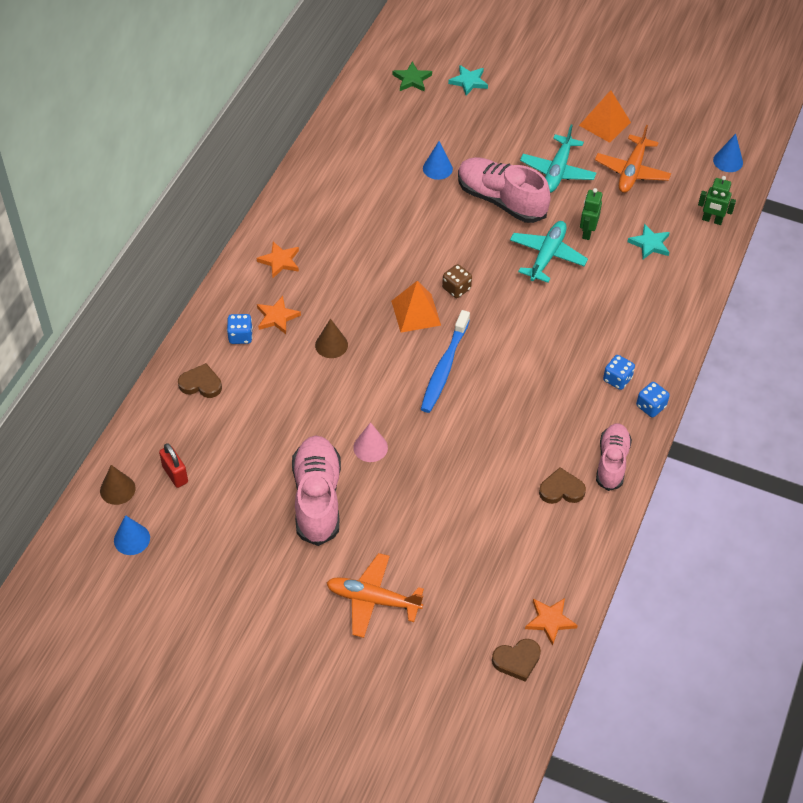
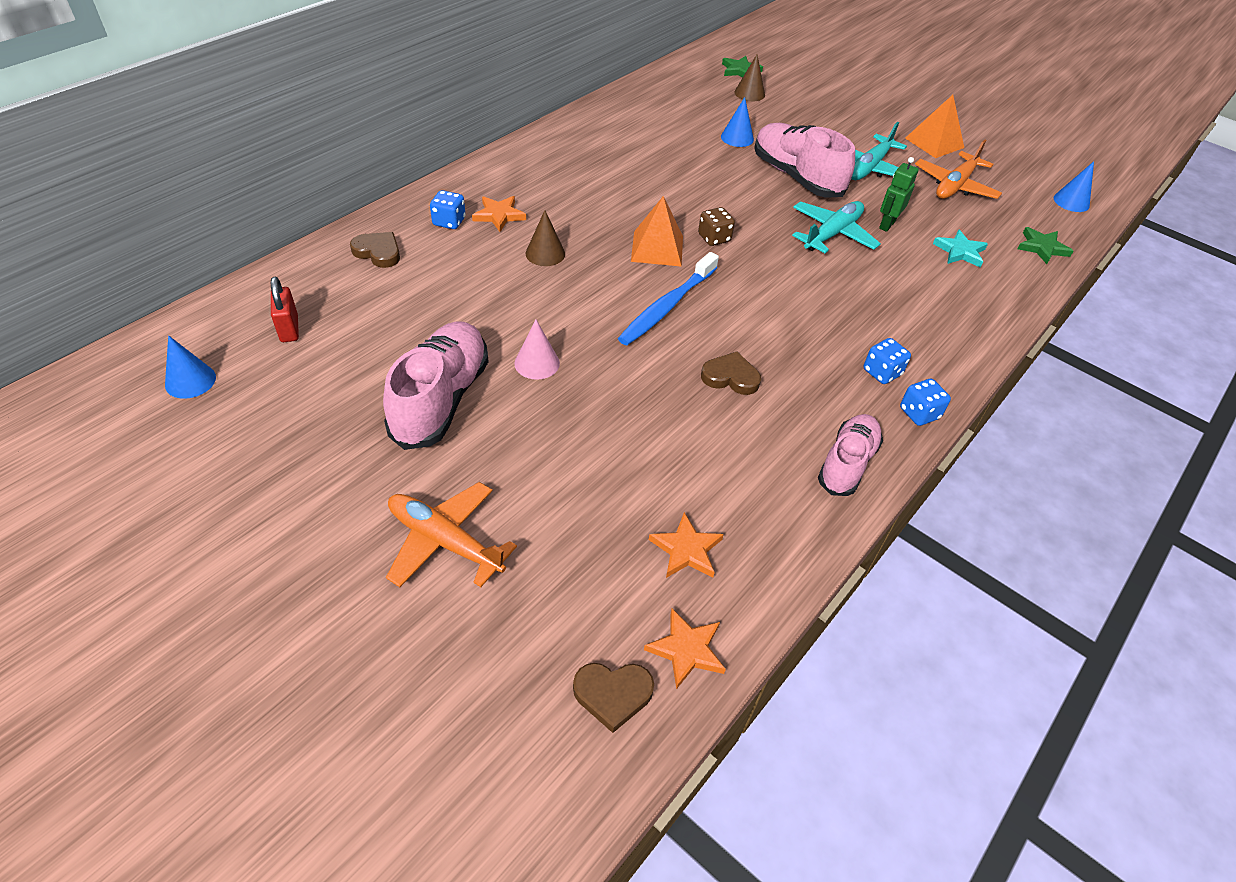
camera: 15 degrees right, 5 degrees down
brown cone [100,465,136,505] -> brown cone moved to [735,55,765,101]
orange star [257,242,299,278] -> orange star moved to [649,512,724,578]
turquoise star [448,65,488,96] -> none
brown heart [539,467,586,504] -> brown heart moved to [701,351,761,395]
green robot [698,176,736,225] -> green star [1018,227,1073,264]

